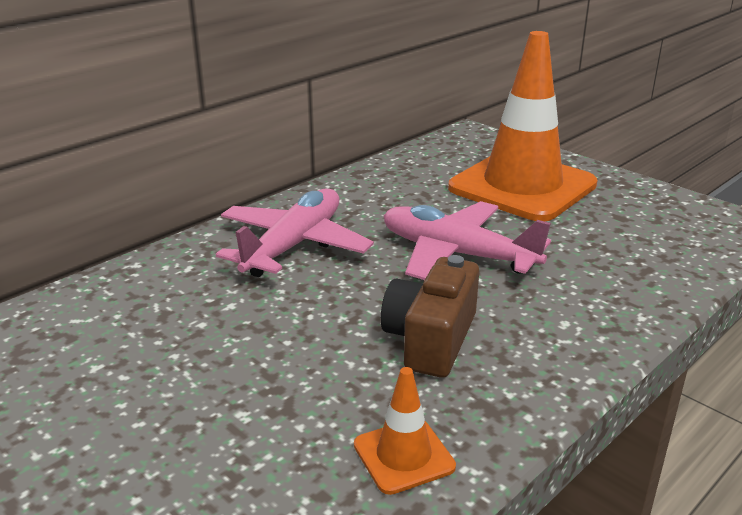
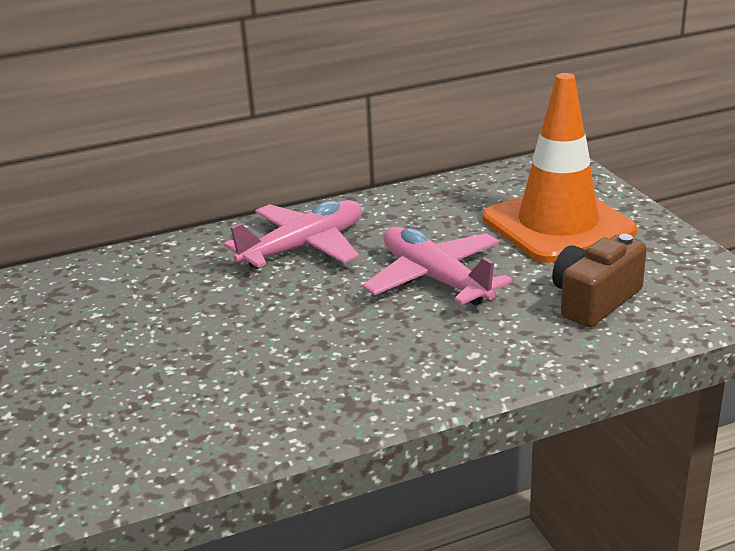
camera: 25 degrees right, 0 degrees up
orange traffic cone [354,367,456,495] -> none
brown camera [381,255,479,378] -> brown camera moved to [552,234,647,327]

